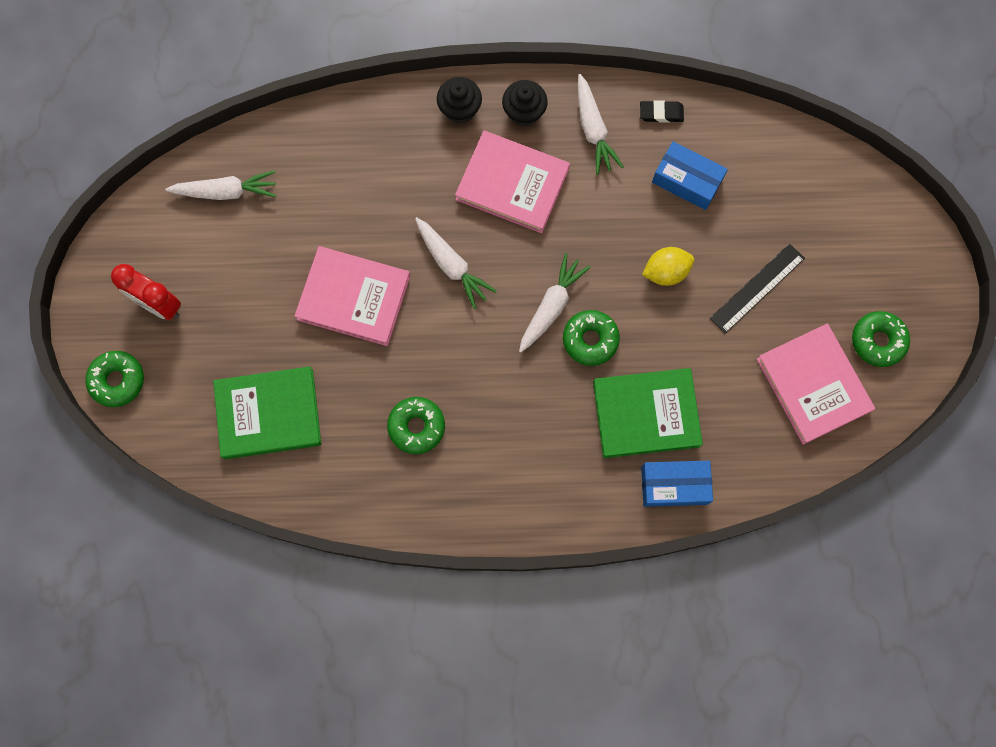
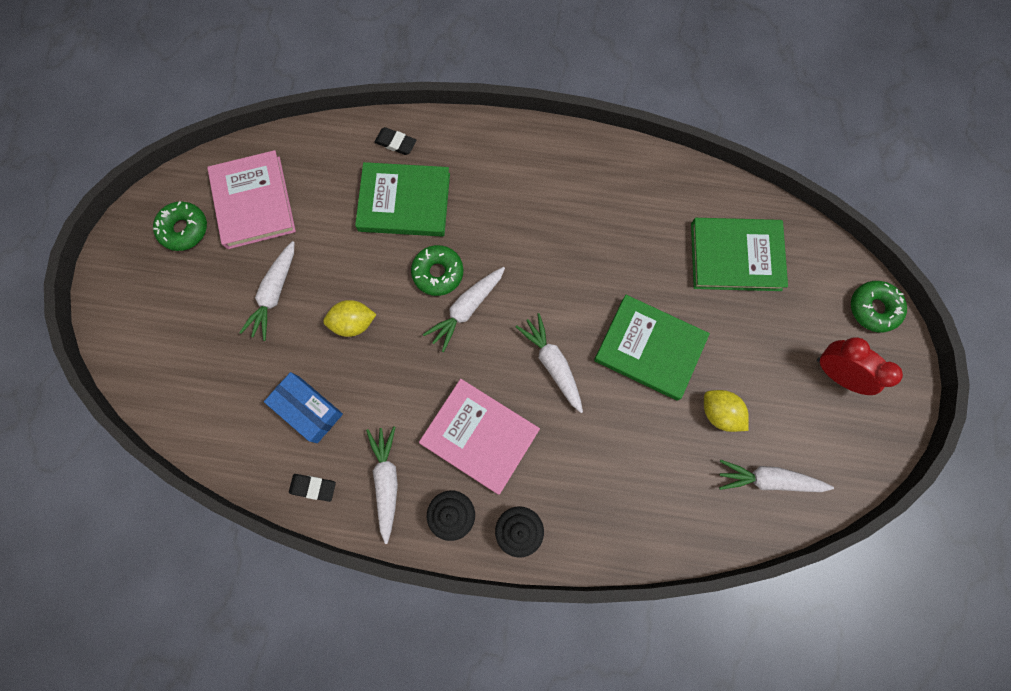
camera: 170 degrees left, 0 degrees up
pink book [295,246,410,346] -> green book [594,295,710,401]
green donut [387,397,445,454] -> none
blue box [641,461,713,507] -> black eraser [374,127,416,155]
black ruler [710,244,805,334] -> white carrot [239,241,294,341]
none -> yellow lemon [704,390,749,432]

